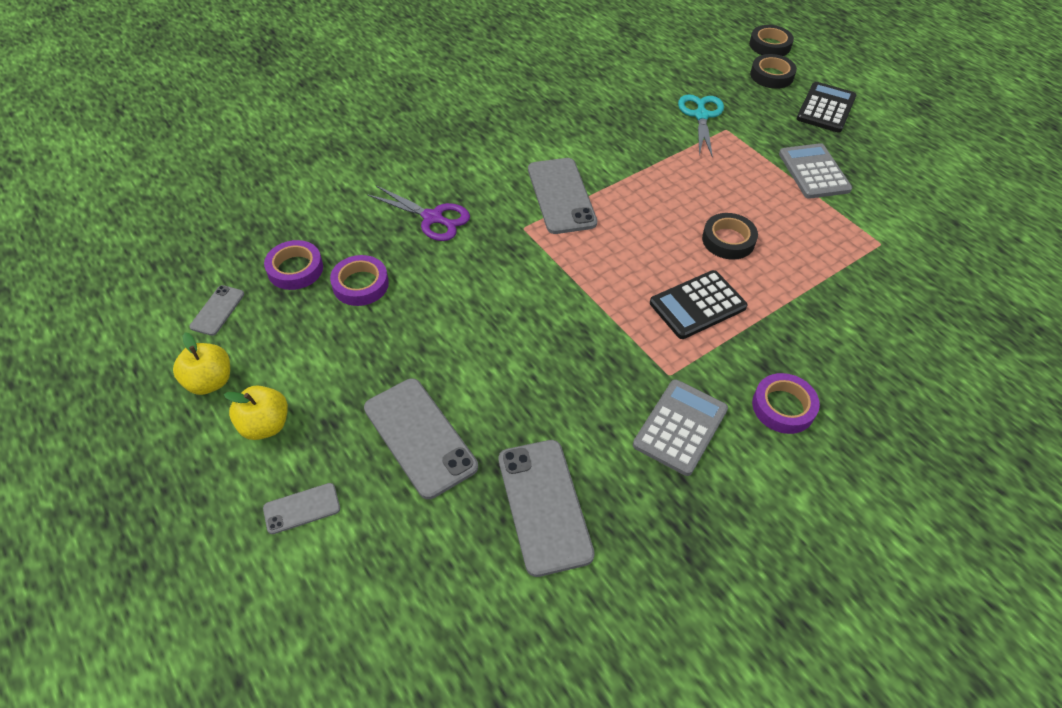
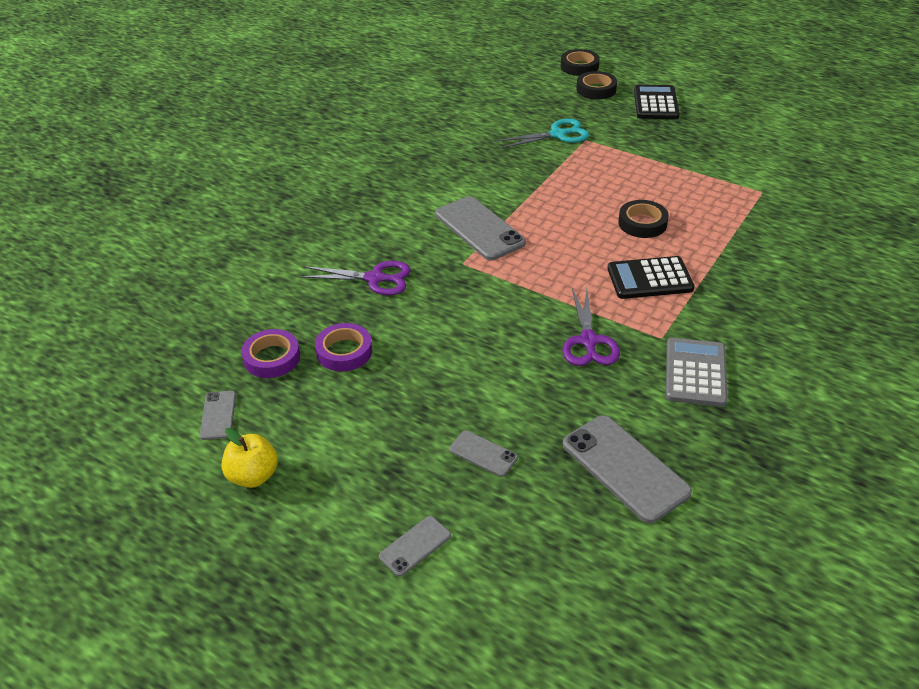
camera: 20 degrees left, 10 degrees down
yellow apple [224,385,288,440] -> none
grey phone [364,379,478,499] -> grey phone [449,431,518,477], size x0.51
black calculator [650,270,748,339] -> black calculator turned 45 degrees clockwise [607,256,695,299]
turquoise scissors [678,94,724,158] -> turquoise scissors turned 90 degrees clockwise [498,118,589,148]
purple tape [752,373,820,434] -> none
grey calculator [779,143,852,199] -> none
none -> purple scissors [562,288,620,366]

